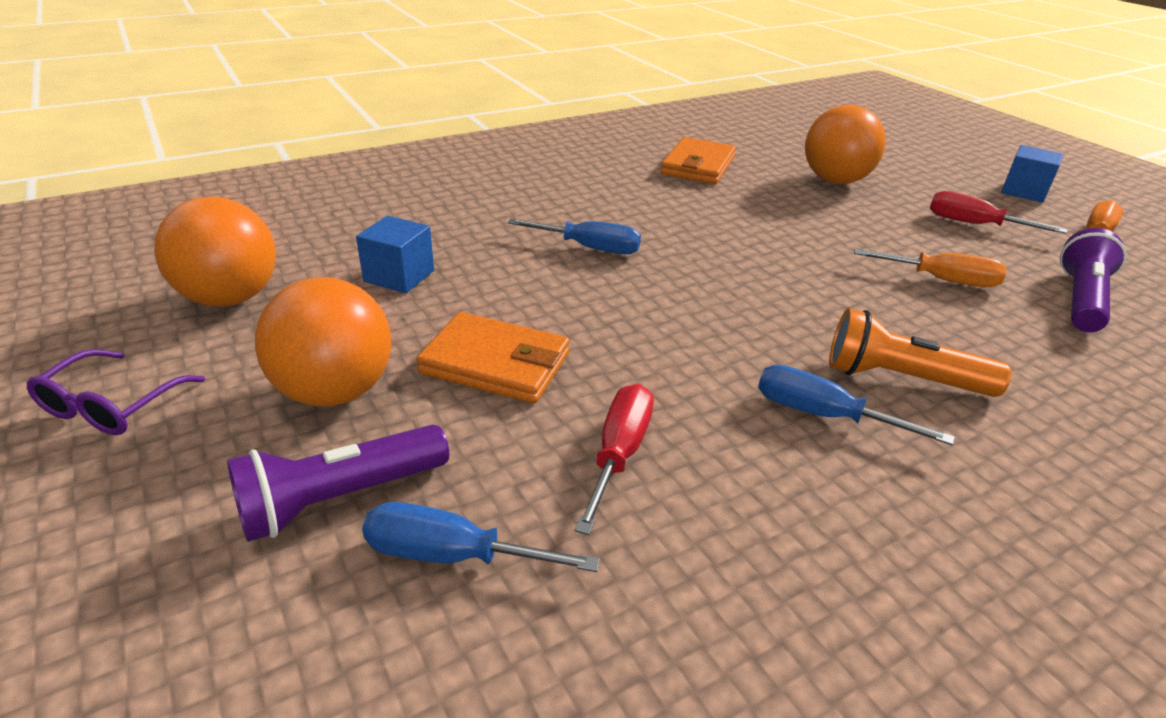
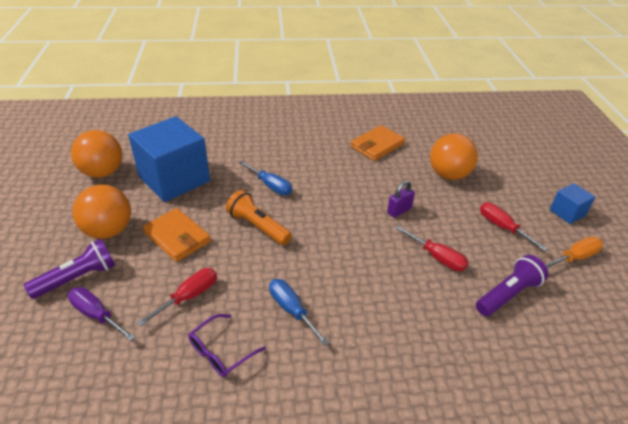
camera: 25 degrees right, 5 degrees up
purple glasses [27,349,205,435] -> purple glasses moved to [188,314,266,377]
purple flashlight [227,424,449,542] -> purple flashlight turned 150 degrees clockwise [24,239,115,299]
blue cube [356,216,434,293] -> blue cube [128,116,210,202], size x2.15
blue screwdriver [362,502,600,572] -> purple screwdriver [68,287,136,341]
orange flashlight [829,308,1012,397] -> orange flashlight moved to [226,190,292,245]
orange screwdriver [854,249,1006,287] -> red screwdriver [395,226,469,271]
none -> purple padlock [387,181,415,218]

